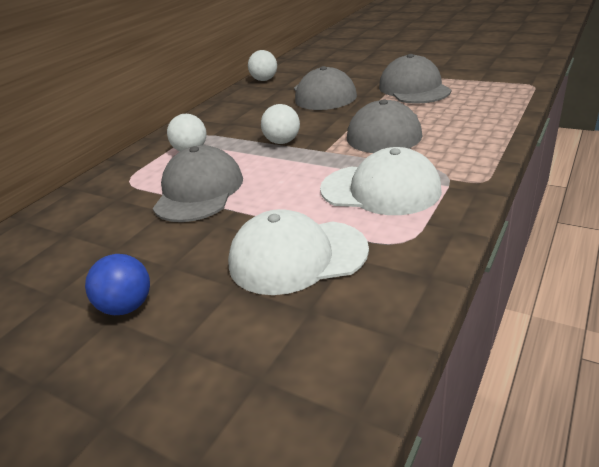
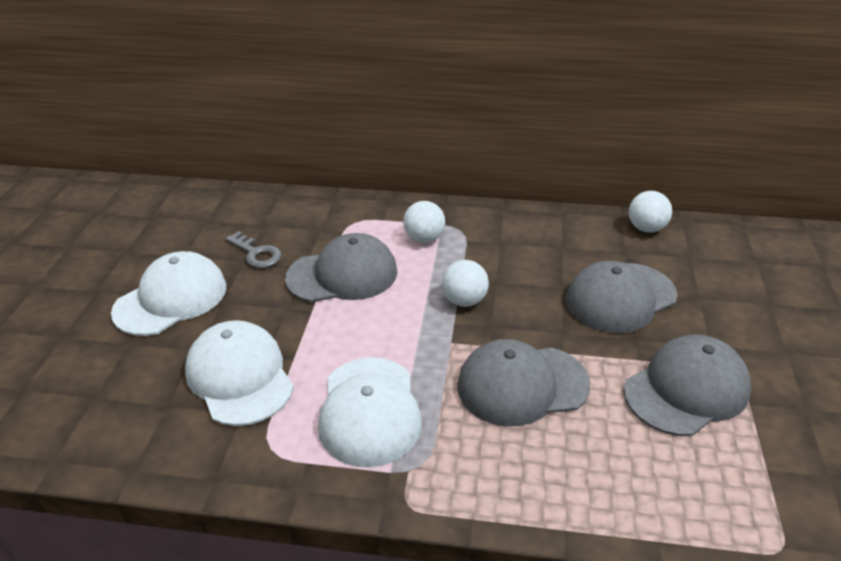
camera: 65 degrees right, 5 degrees up
blue ball [85,254,150,315] -> white cap [111,251,226,336]
none -> grey key [225,231,282,268]

